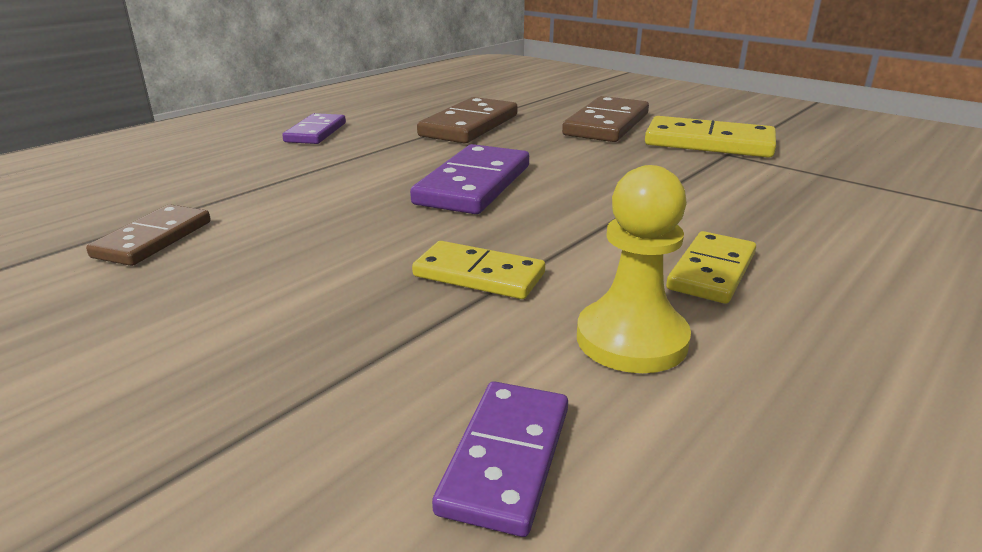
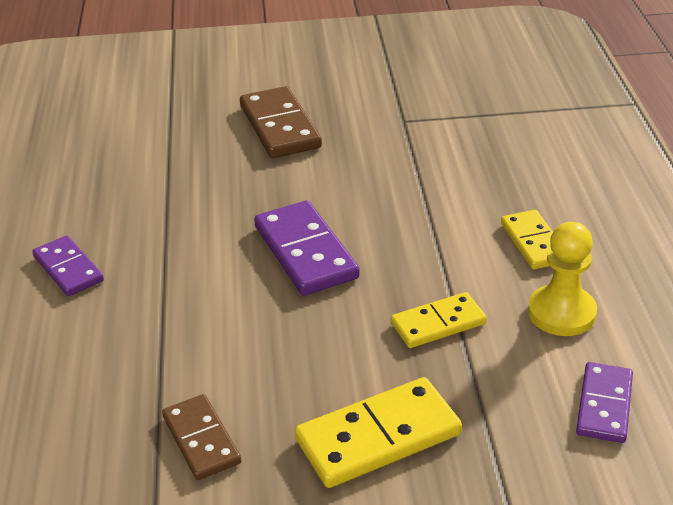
camera: 45 degrees left, 10 degrees up
brown domino [417,97,518,143] -> none
purple domino [432,381,568,537] -> purple domino turned 45 degrees clockwise [576,362,633,443]
yellow domino [645,116,776,158] -> yellow domino moved to [295,377,462,488]

